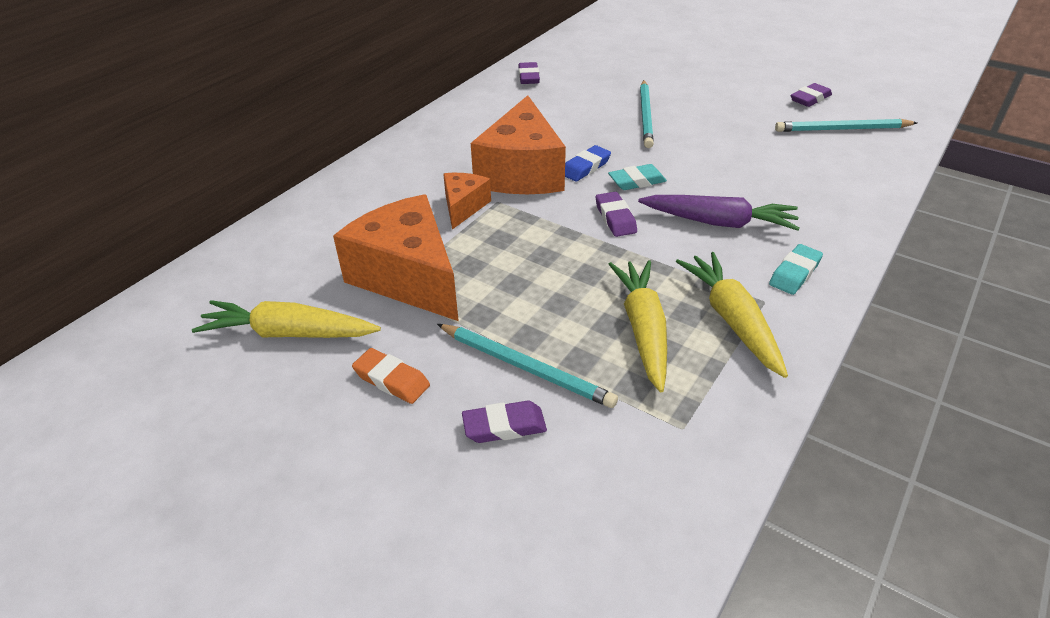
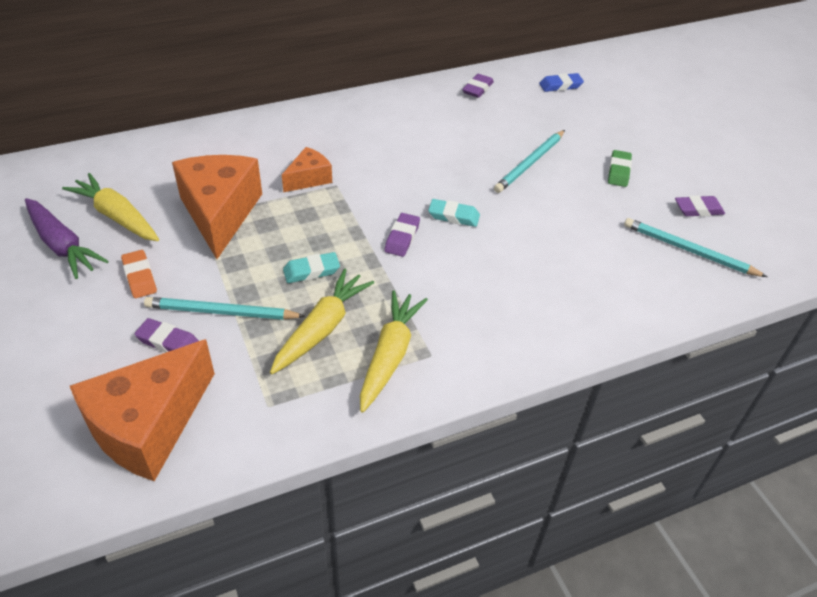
camera: 30 degrees right, 5 degrees up
turquoise pencil [437,324,618,408] -> turquoise pencil turned 120 degrees clockwise [144,297,305,320]
orange cheese [471,95,566,194] -> orange cheese moved to [70,339,215,481]
blue eraser [565,145,611,182] -> blue eraser moved to [539,73,584,92]
purple carrot [638,195,800,231] -> purple carrot moved to [25,198,109,279]
turquoise eraser [769,244,823,295] -> turquoise eraser moved to [283,252,340,283]
none -> green eraser [608,150,632,187]

